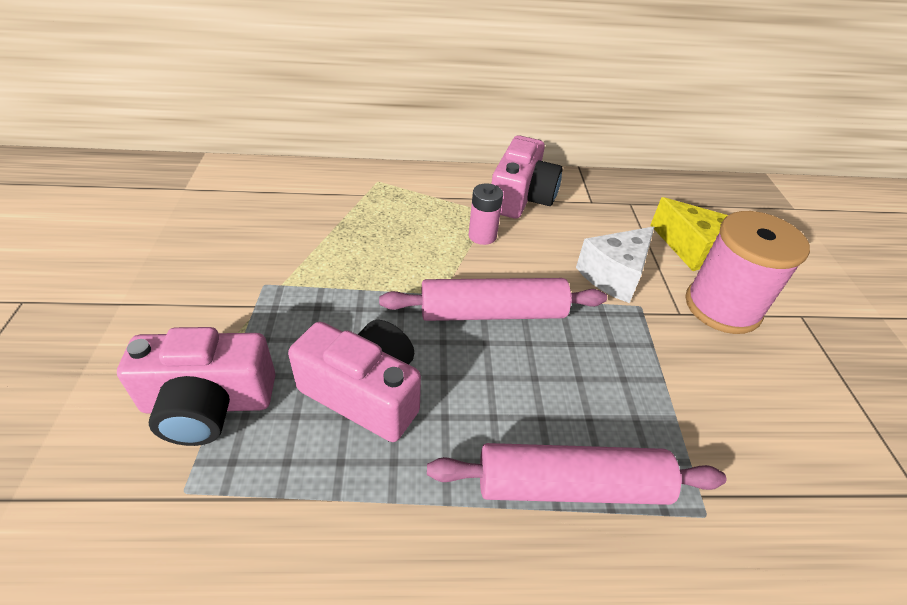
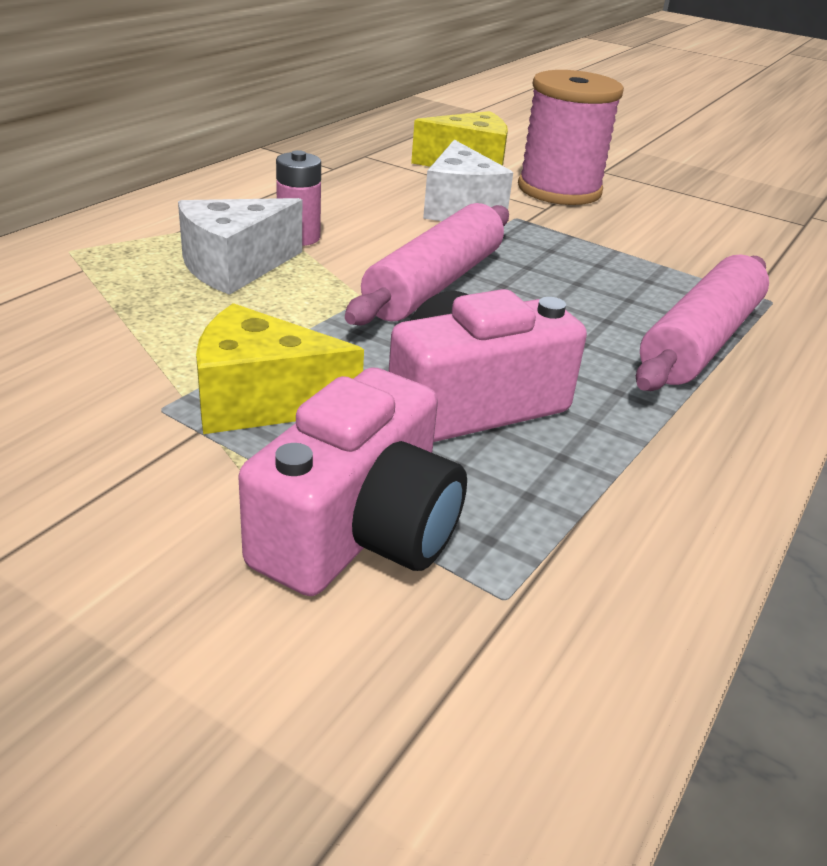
camera: 55 degrees left, 10 degrees down
pink camera [491,135,563,219] -> none
none -> white cheese [178,198,302,295]
none -> yellow cheese [196,303,364,434]

